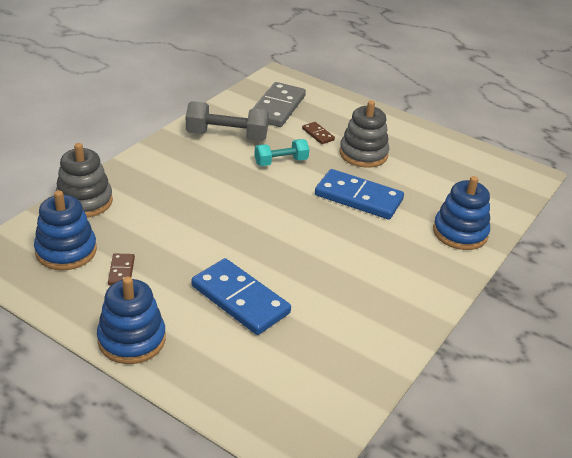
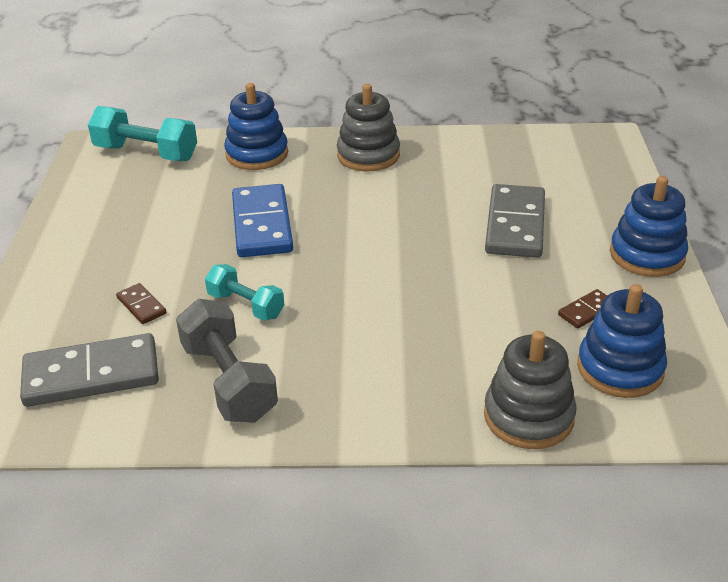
camera: 120 degrees left, 0 degrees up
blue domino [192,258,291,335] -> grey domino [485,184,545,258]
brown domino [302,122,335,144] -> brown domino turned 60 degrees counterclockwise [116,283,166,324]
grey stacking toy [339,101,389,168] -> grey stacking toy moved to [337,84,400,171]
none -> turquoise dumbbell [88,106,197,161]

